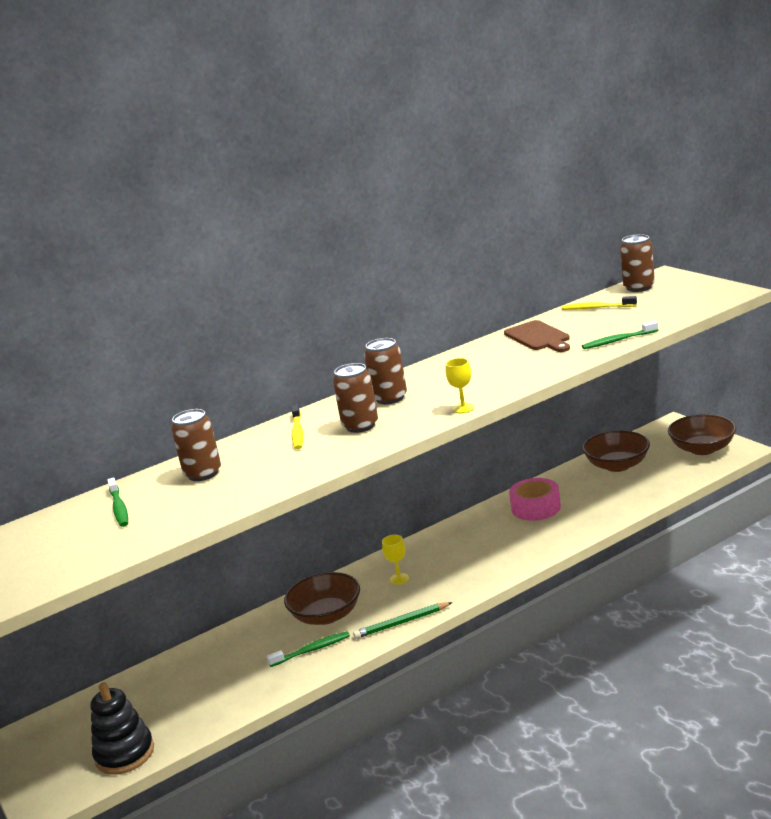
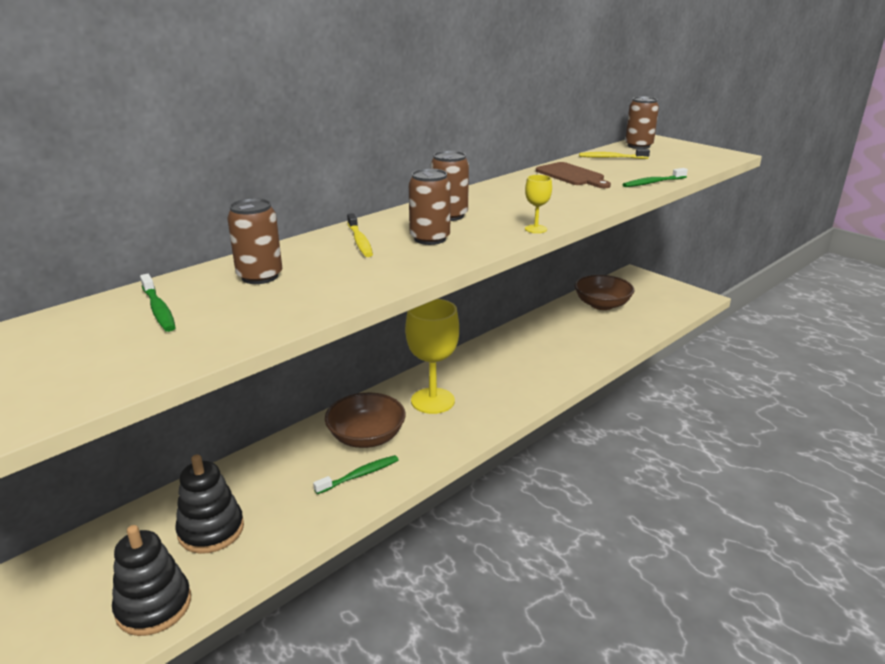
camera: 15 degrees left, 5 degrees up
green pencil [353,602,452,639] -> none
yellow goblet [382,535,409,585] -> yellow goblet [405,299,459,414], size x2.28
pink tape [509,478,561,521] -> none
brown bowl [668,414,736,455] -> none
none -> black stacking toy [175,454,244,554]

